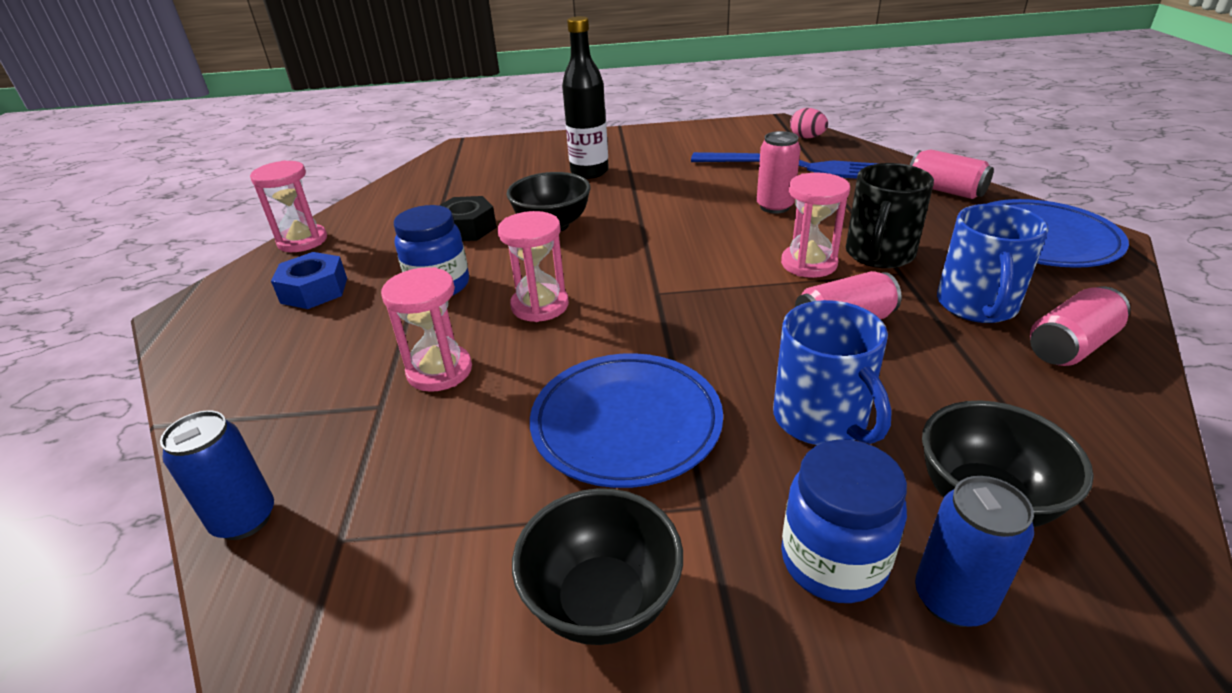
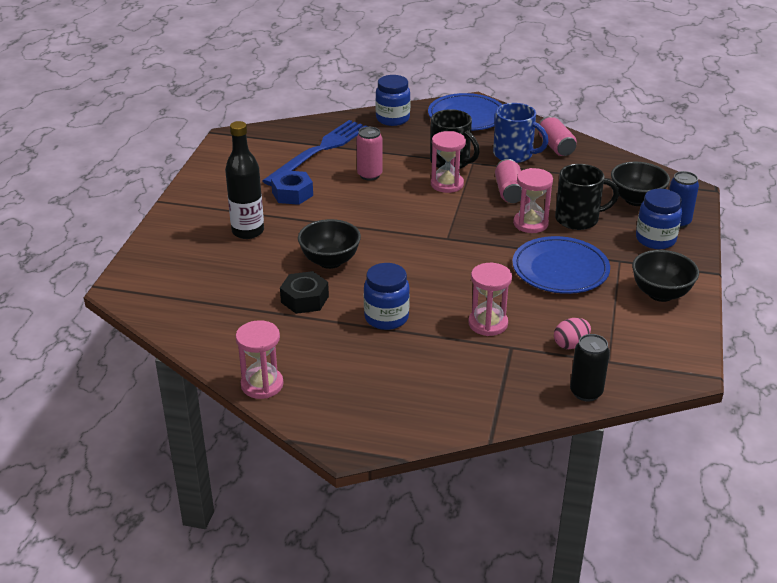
camera: 75 degrees left, 0 degrees up
blue can [160,410,274,540] -> black can [570,334,610,402]
blue nut [271,252,347,309] -> blue nut moved to [271,170,313,205]
pink hourglass [498,211,569,322] -> pink hourglass moved to [513,168,553,233]
blue mug [773,300,892,445] -> black mug [555,164,619,230]
pink egg [790,108,828,139] -> pink egg moved to [554,318,591,349]
pink can [910,149,994,199] -> blue jar [375,75,410,126]

